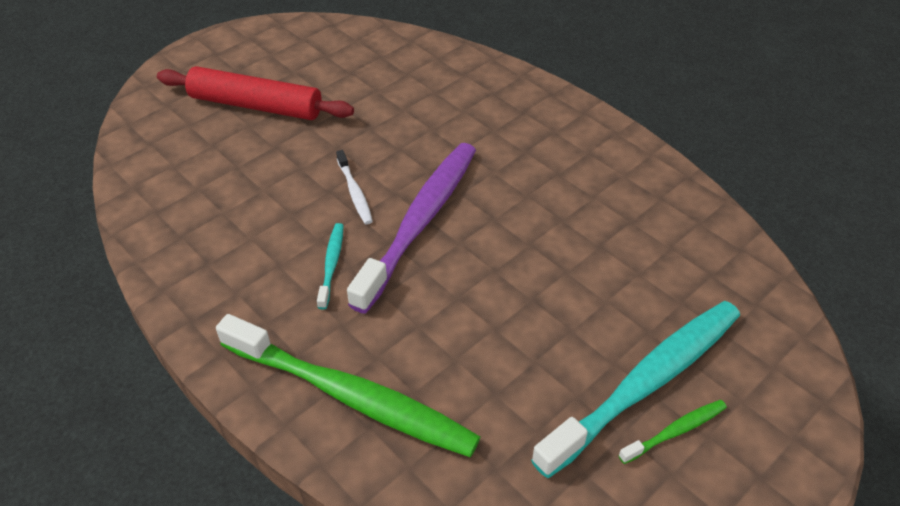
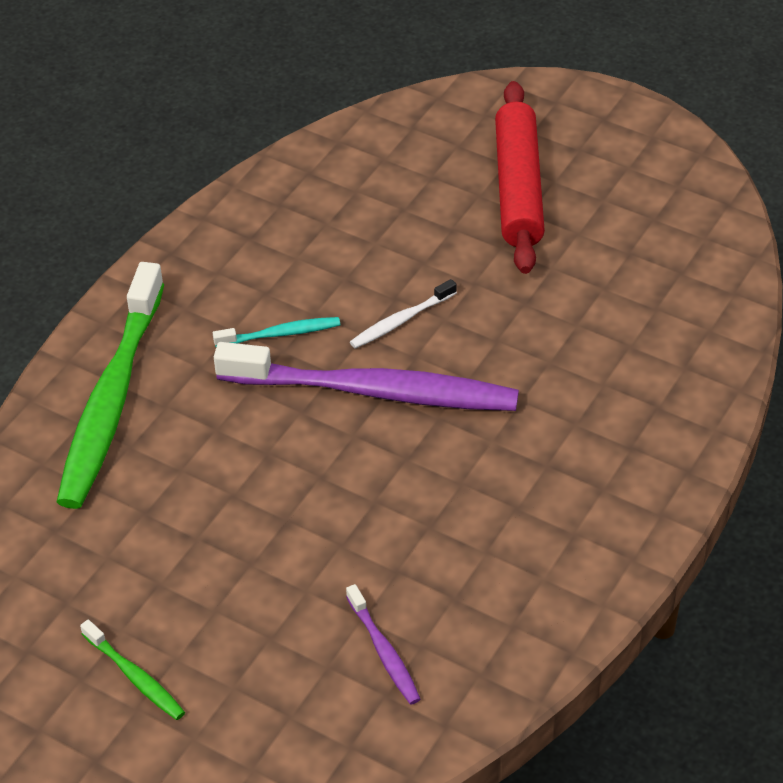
camera: 75 degrees right, 0 degrees up
turquoise toothbrush [531,301,740,478] -> none
none -> purple toothbrush [346,584,420,705]

